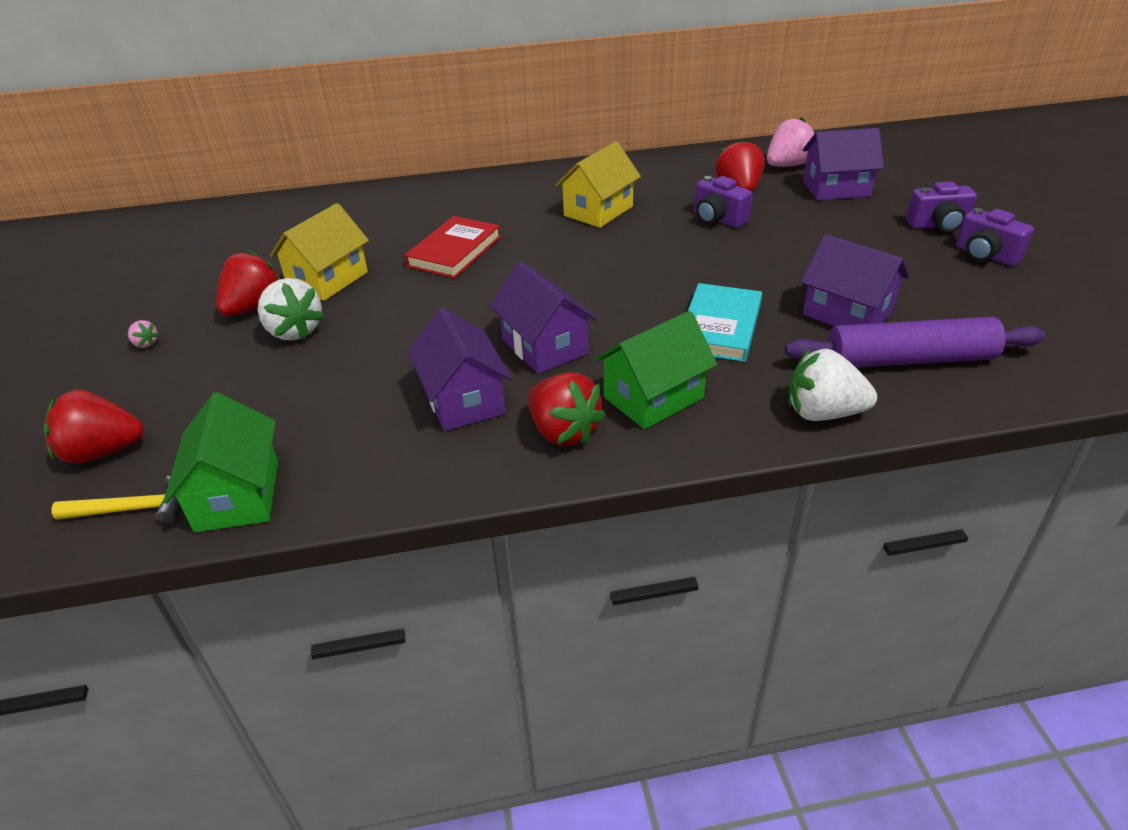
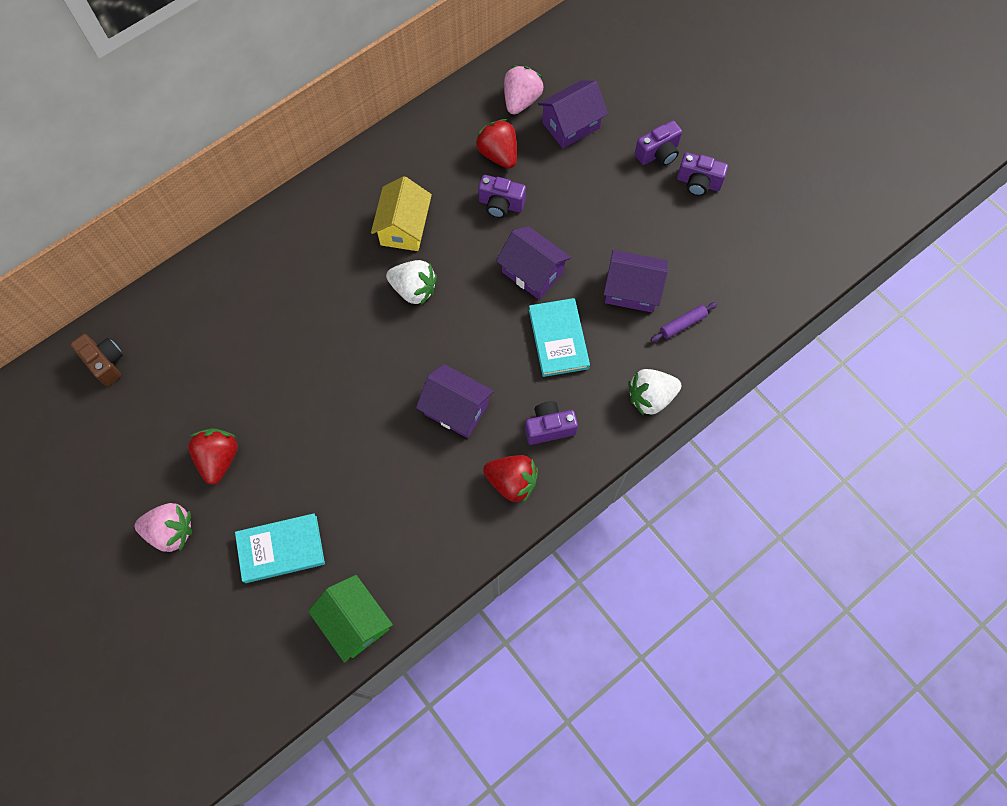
camera: 30 degrees left, 30 degrees up
red strawberry [43,389,144,464] -> none
yellow hammer [51,476,179,524] -> none
pink strawberry [128,320,159,348] -> pink strawberry [135,503,192,552], size x2.23
white strawberry [258,278,324,341] -> white strawberry moved to [386,260,437,305]
yellow house [270,203,369,301] -> none
red book [404,216,501,278] -> none
purple house [408,308,512,431] -> purple house moved to [496,226,571,300]
green house [594,311,717,429] -> purple camera [525,401,578,445]
purple rolling pin [785,317,1046,368] -> purple rolling pin [651,302,717,342], size x0.47
none -> brown camera [70,334,123,386]
none -> turquoise book [235,513,325,583]

